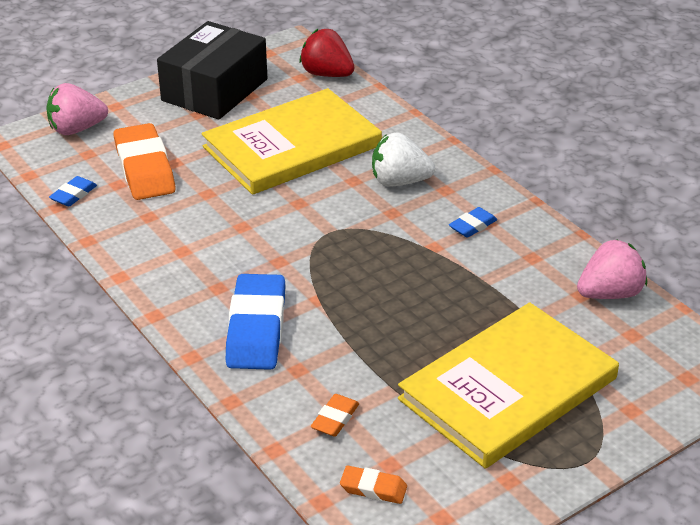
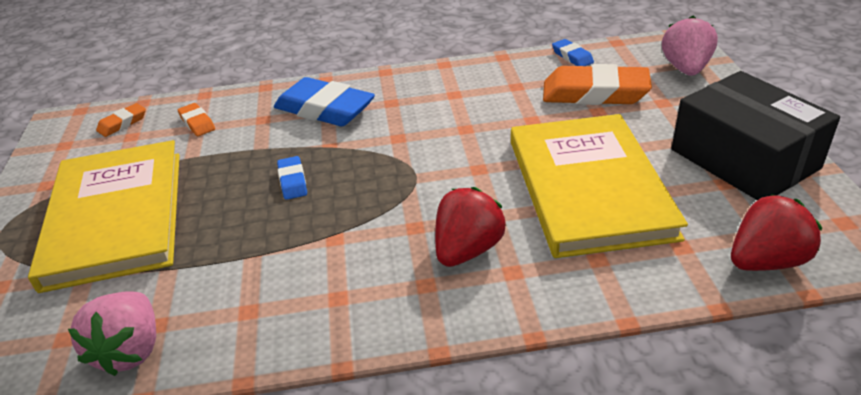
camera: 120 degrees right, 0 degrees up
white strawberry [372,132,435,187] -> red strawberry [435,187,506,267]
blue eraser [449,207,497,238] -> blue eraser moved to [277,156,307,200]

